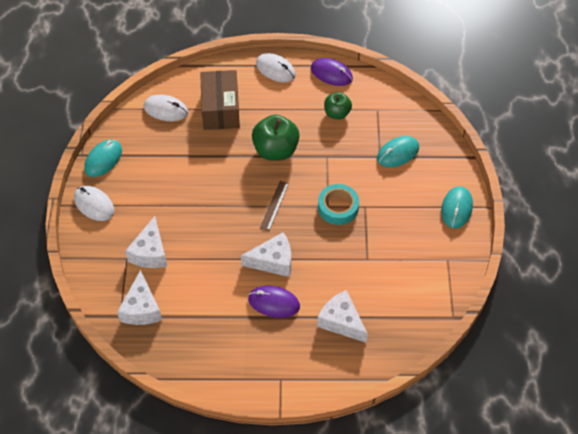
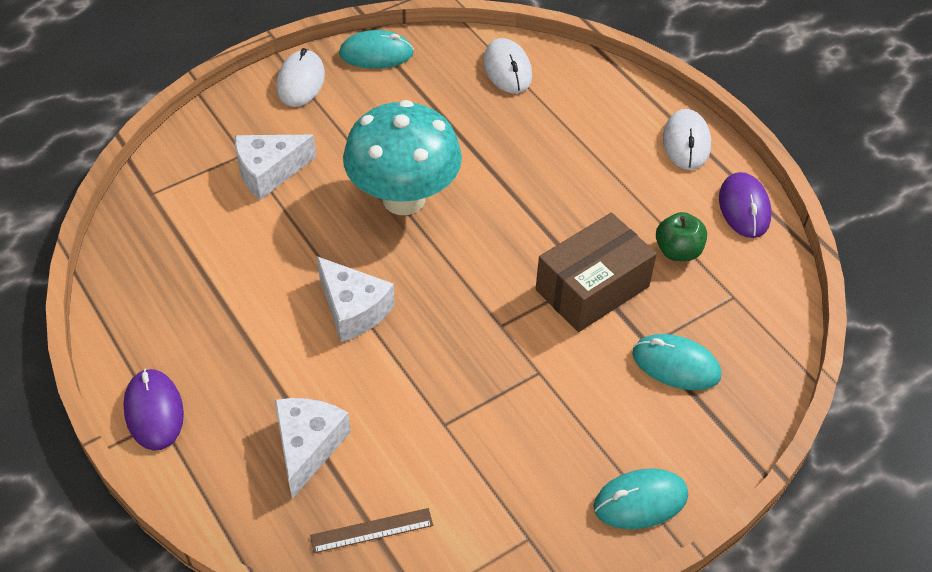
camera: 55 degrees right, 5 degrees down
white cheese [117,270,162,325] -> none
brown box [200,70,240,130] -> brown box moved to [536,212,657,332]
purple mouse [248,286,300,318] -> purple mouse moved to [123,369,184,451]
green apple [252,114,300,161] -> none
brown ruler [260,181,289,231] -> brown ruler moved to [310,508,433,553]
turquoise tape [318,184,359,225] -> none
none -> turquoise mushroom [343,100,462,215]

